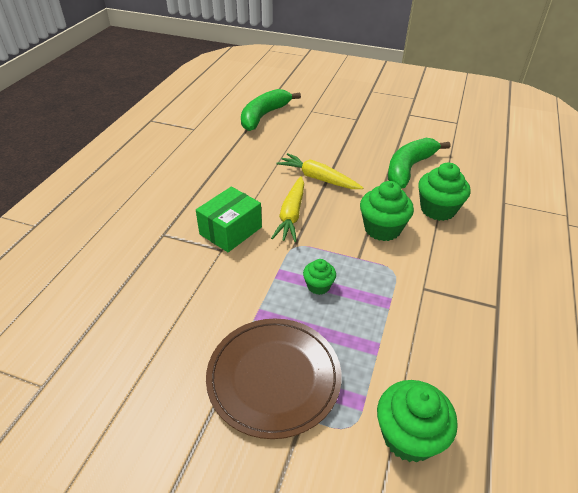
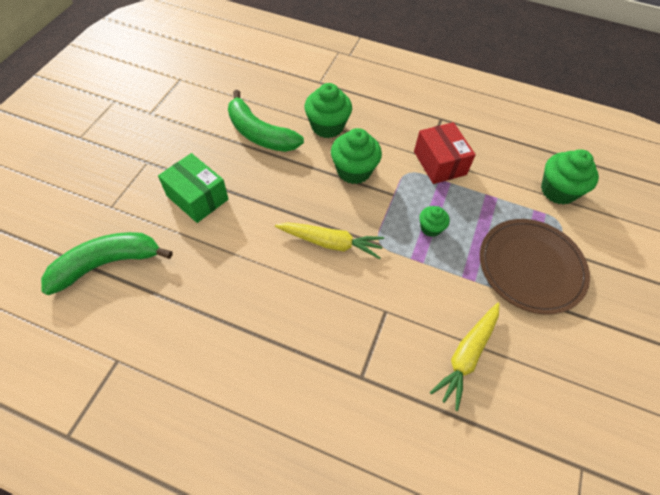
camera: 90 degrees left, 15 degrees up
green box [196,187,262,252] -> green box moved to [158,153,228,223]
green banana [241,89,301,131] -> green banana turned 120 degrees clockwise [41,232,173,295]
yellow carrot [276,153,363,189] -> yellow carrot moved to [430,303,499,411]
none -> red box [414,122,476,184]

